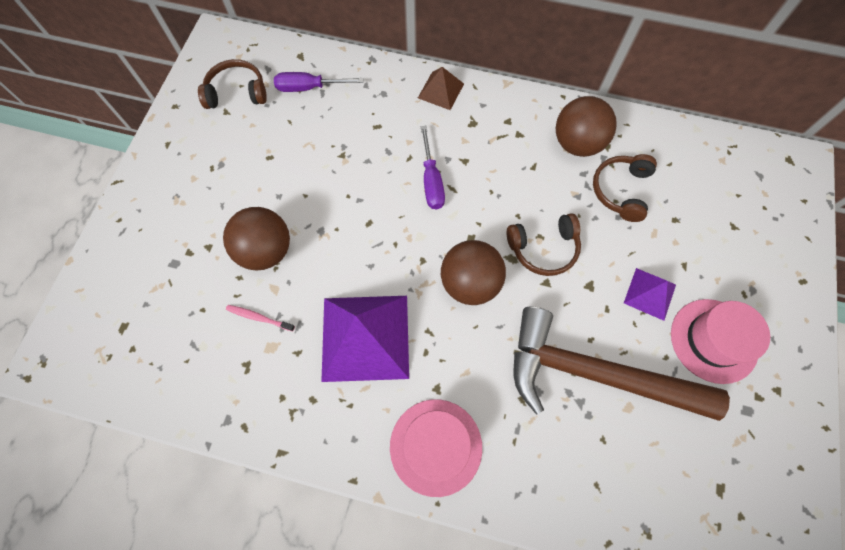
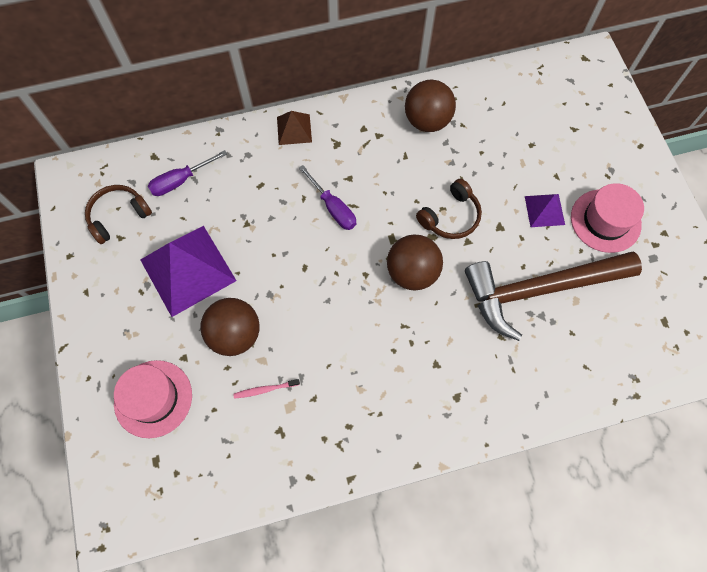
camera: 30 degrees left, 0 degrees up
purple pyramid [321,296,409,382] -> purple pyramid moved to [141,226,236,317]
pink hat [390,399,482,497] -> pink hat moved to [114,360,192,438]
brown headphones [593,154,657,222] -> none

